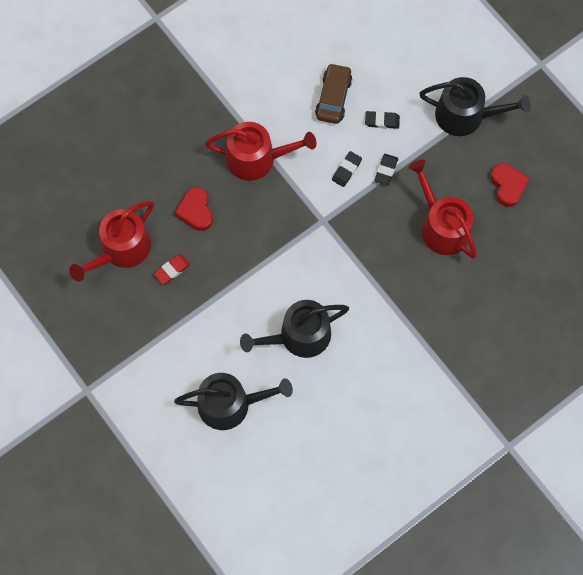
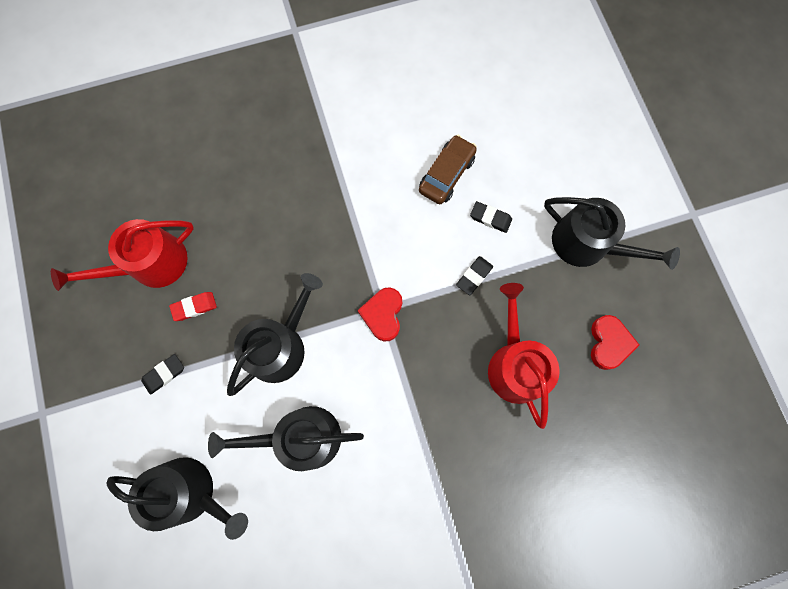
camera: 20 degrees right, 5 degrees up
red heart [175,187,213,231] -> red heart moved to [358,287,402,342]
red watering can [205,122,316,181] -> none
black eraser [332,151,362,187] -> black eraser moved to [141,354,184,395]
none -> black watering can [227,273,323,396]

